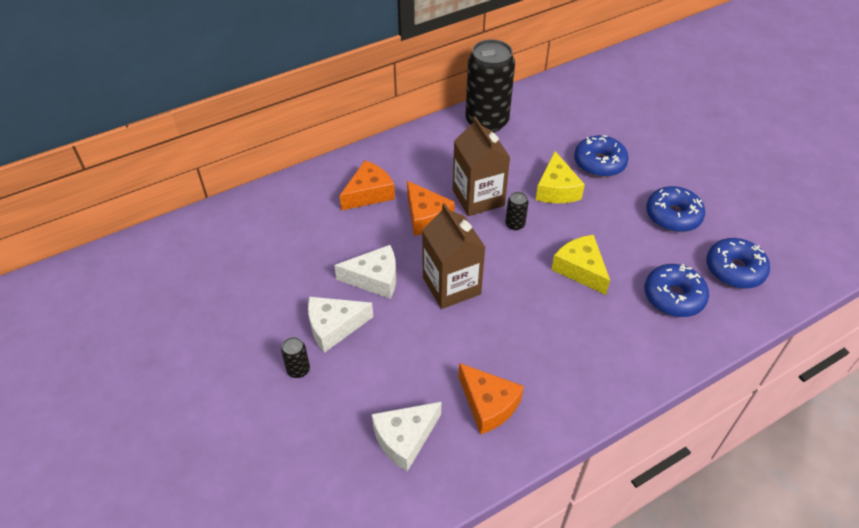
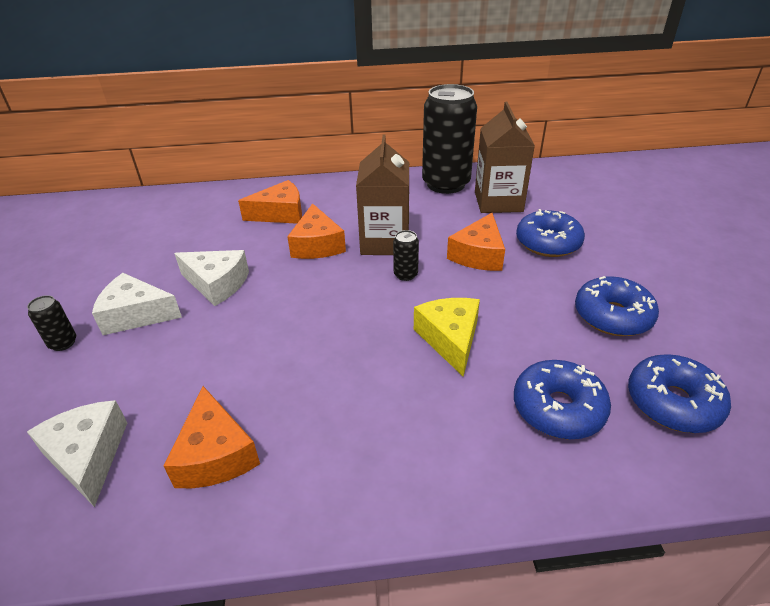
camera: 25 degrees right, 10 degrees down
white cheese [372,402,441,472] -> white cheese turned 75 degrees clockwise [27,400,127,507]
brown carton [422,203,486,309] -> brown carton moved to [475,102,535,213]
yellow cheese [535,151,585,203] -> orange cheese [447,213,505,271]

